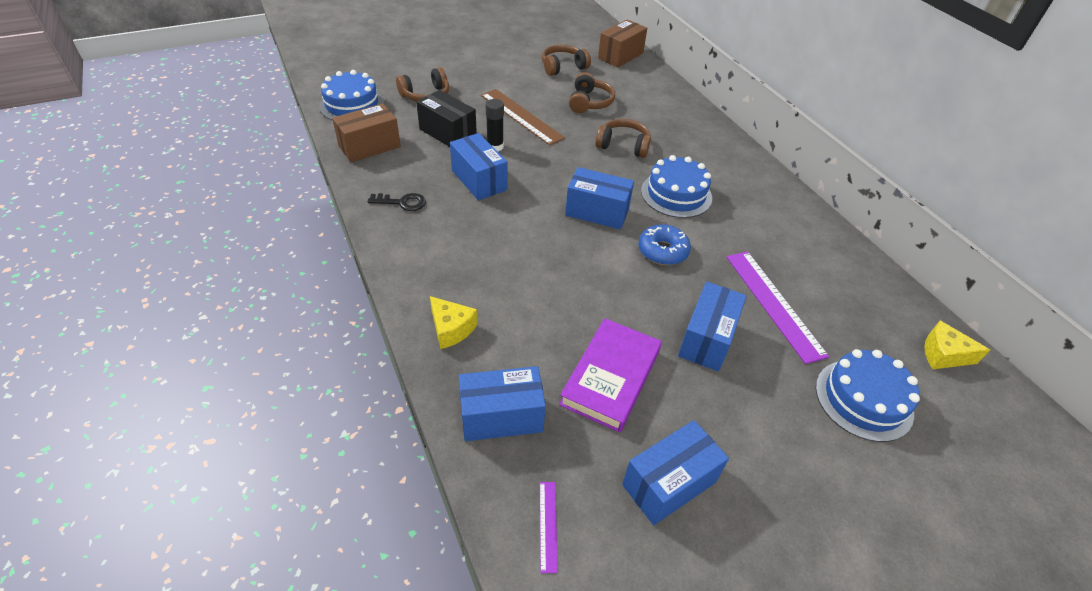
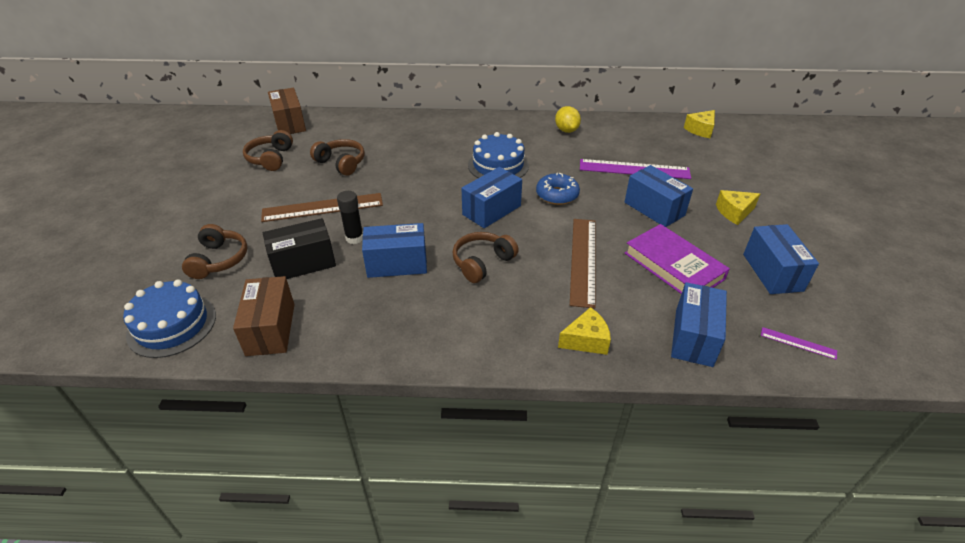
camera: 60 degrees left, 5 degrees down
black key [368,193,426,211] -> none
brown headphones [595,119,651,158] -> brown headphones moved to [452,232,519,283]
blue cake [816,349,920,442] -> none
none -> yellow lemon [555,106,581,133]
none -> brown ruler [570,219,596,309]
none -> yellow cheese [716,190,760,225]

